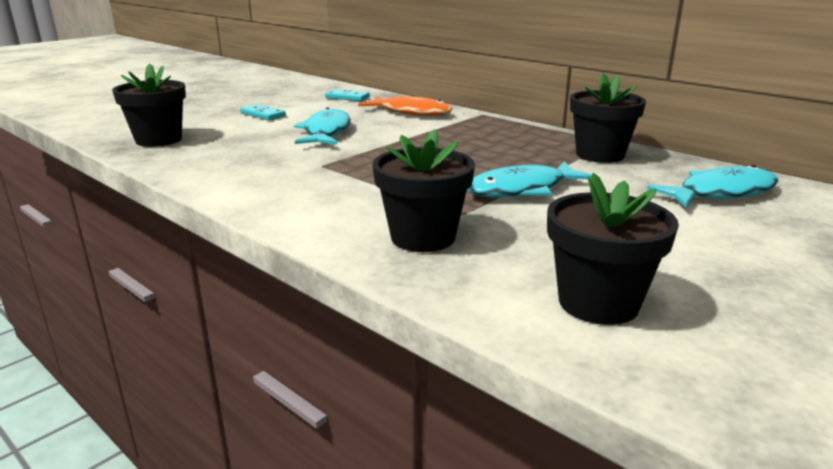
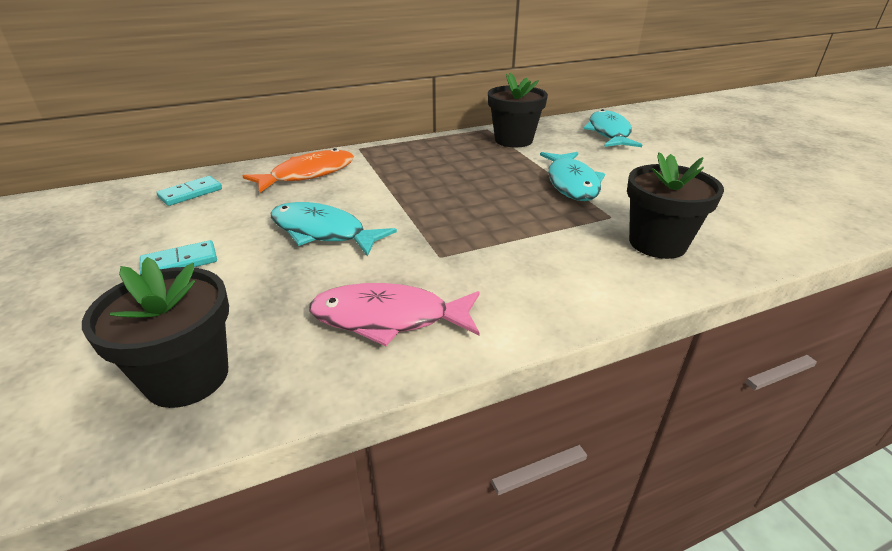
camera: 65 degrees left, 10 degrees up
black flower pot [547,173,679,325] -> none
none -> pink fish [309,283,480,346]

